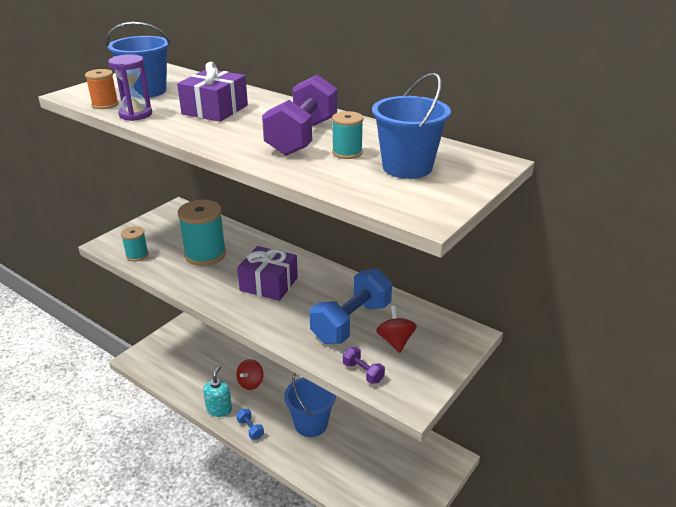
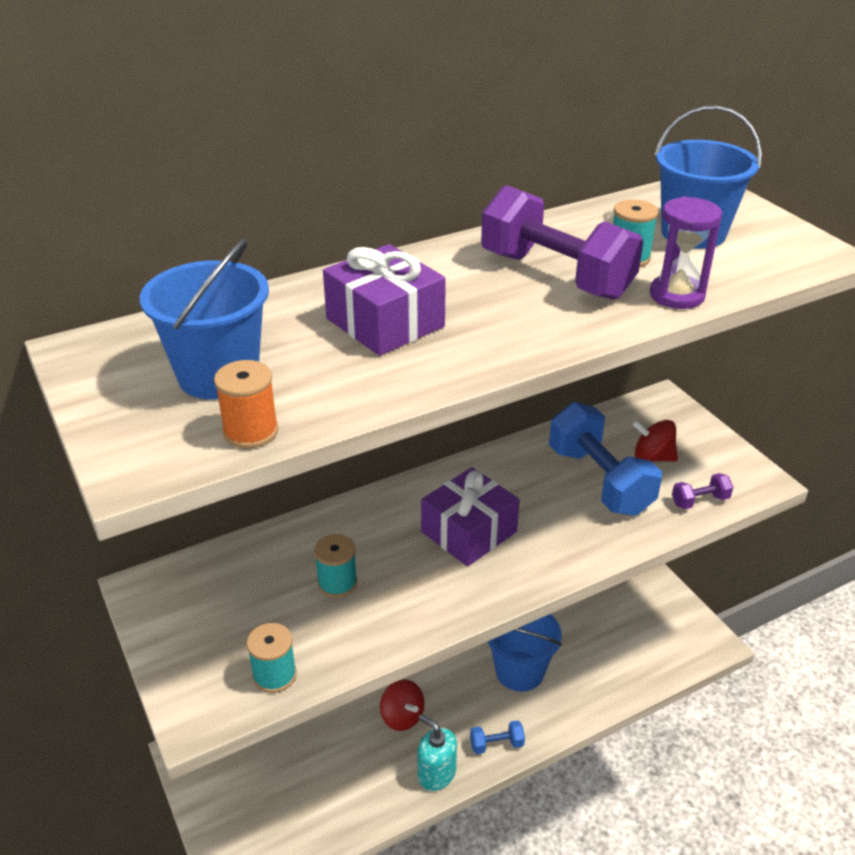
camera: 65 degrees left, 5 degrees up
purple hourglass [108,54,152,121] -> purple hourglass moved to [650,196,722,309]
turquoise spool [178,200,226,266] -> turquoise spool [314,534,357,598], size x0.53

